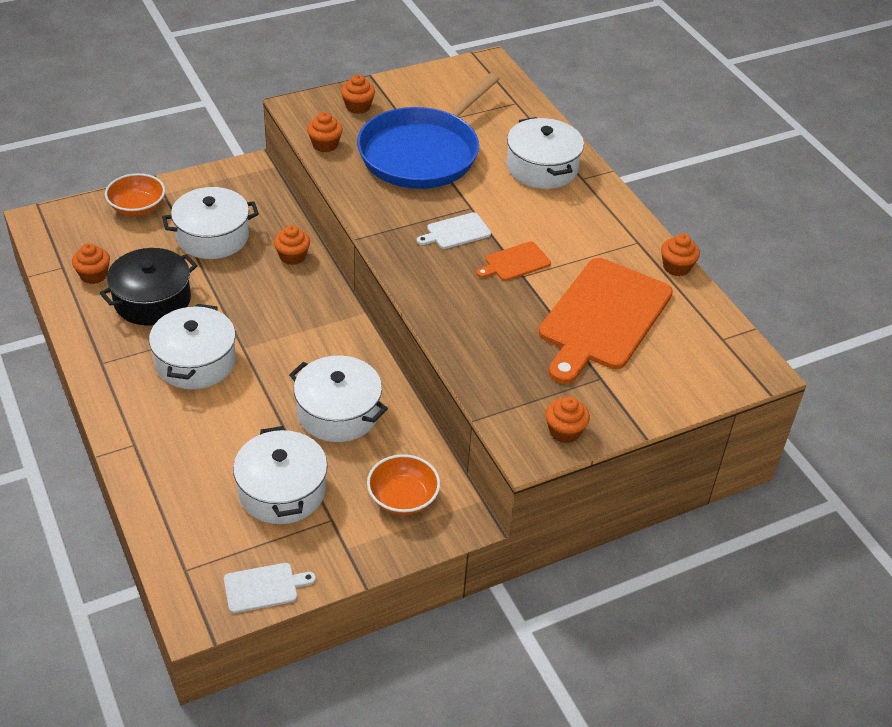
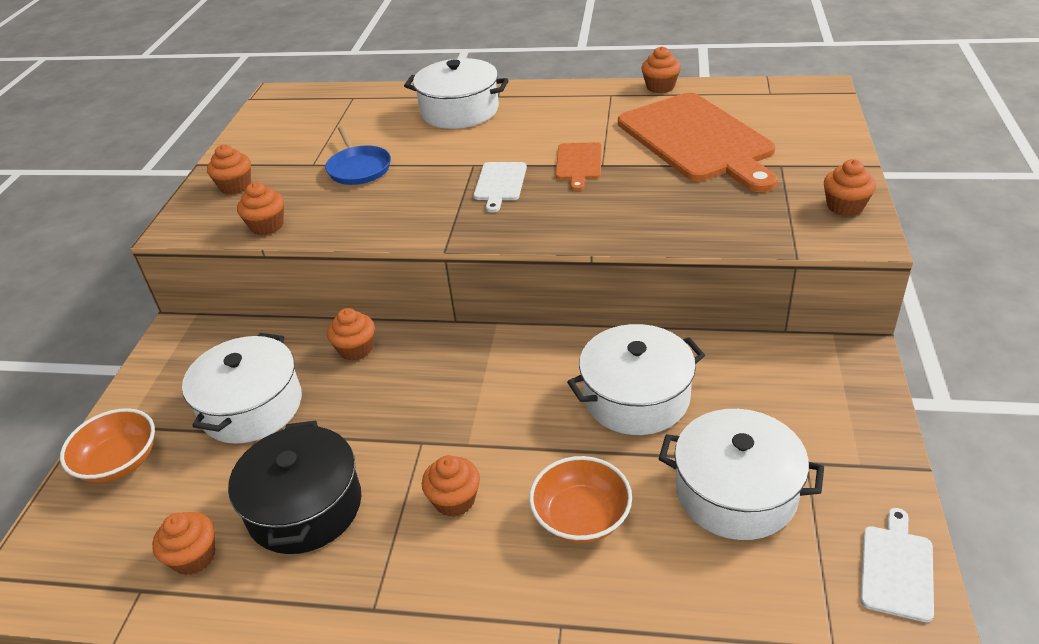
camera: 50 degrees left, 5 degrees down
white pot [149,304,236,389] -> orange cupcake [422,455,480,517]
blue pan [357,73,500,189] -> blue pan [325,126,391,185], size x0.45
orange bowl [367,454,440,515] -> orange bowl moved to [529,456,632,543]

